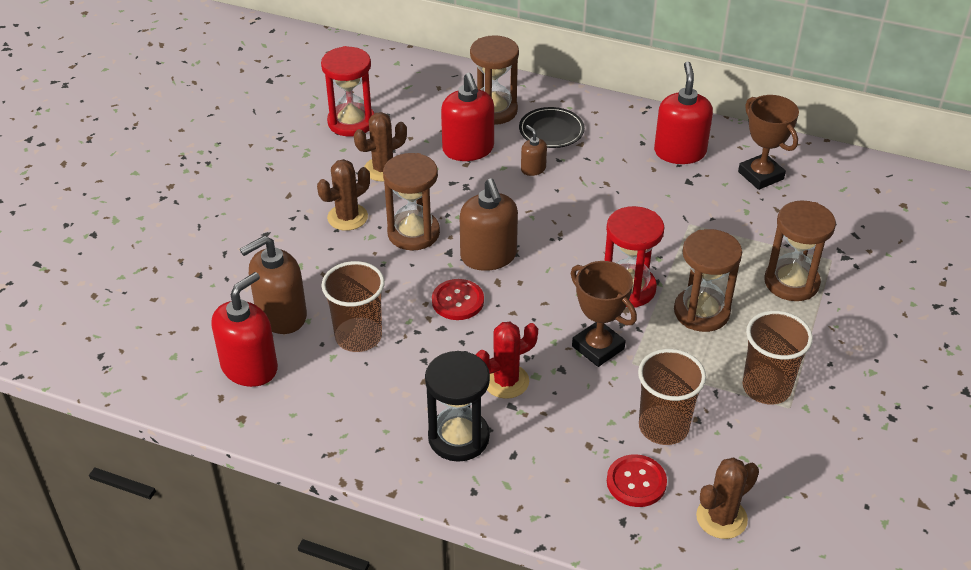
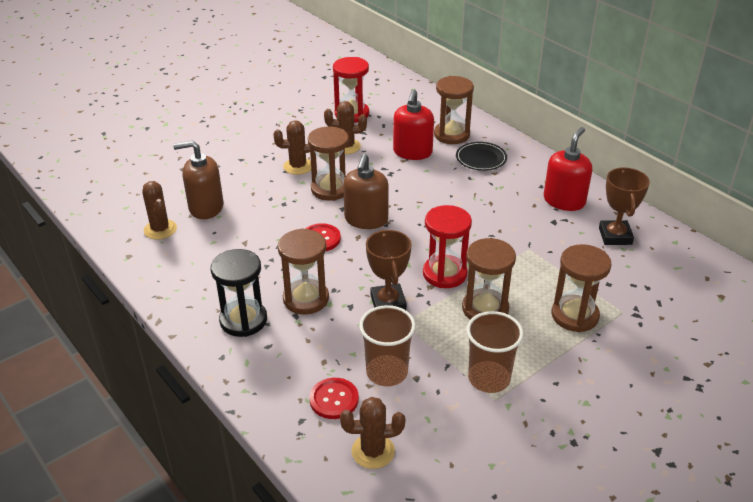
camera: 30 degrees right, 5 degrees down
red soap dispenser [211,272,278,387] -> brown cactus [142,181,177,240]
brown cup [322,261,385,352] -> none
red cactus [476,322,538,399] -> brown hourglass [278,228,329,315]
brown soap dispenser [521,125,547,176] -> none

